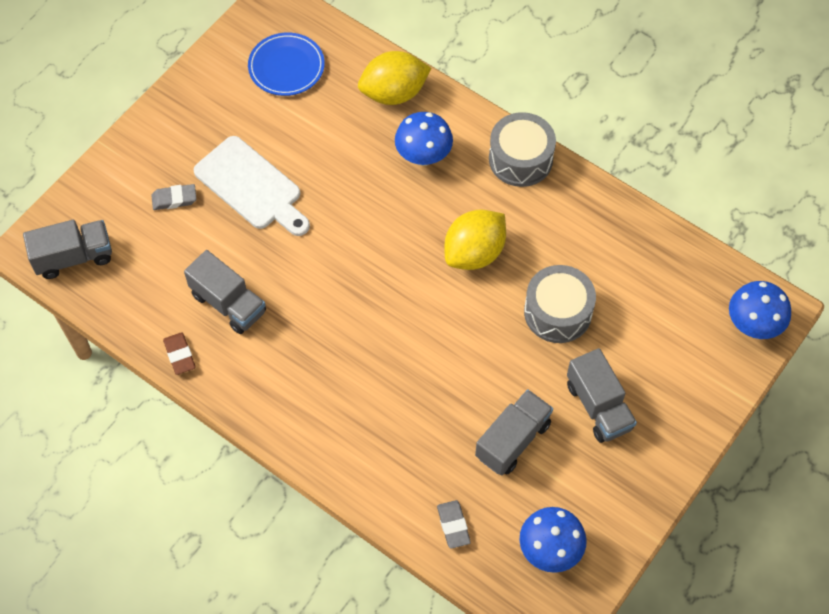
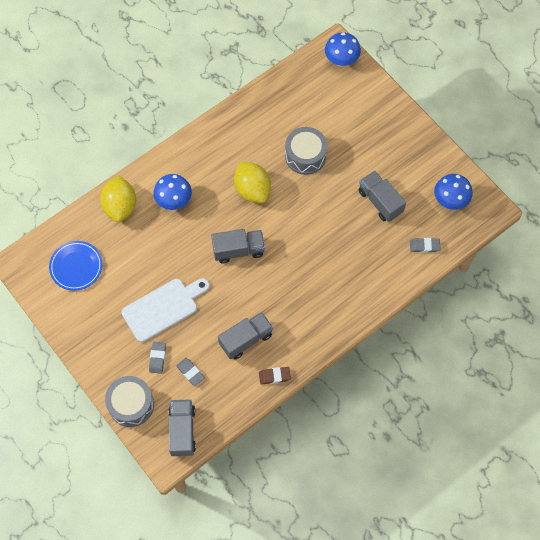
camera: 75 degrees left, 5 degrees up
grey drum [489,112,556,187] -> grey drum moved to [105,376,154,427]
grey truck [567,348,637,443] -> grey truck moved to [211,229,265,263]
none -> grey eraser [176,358,205,386]

